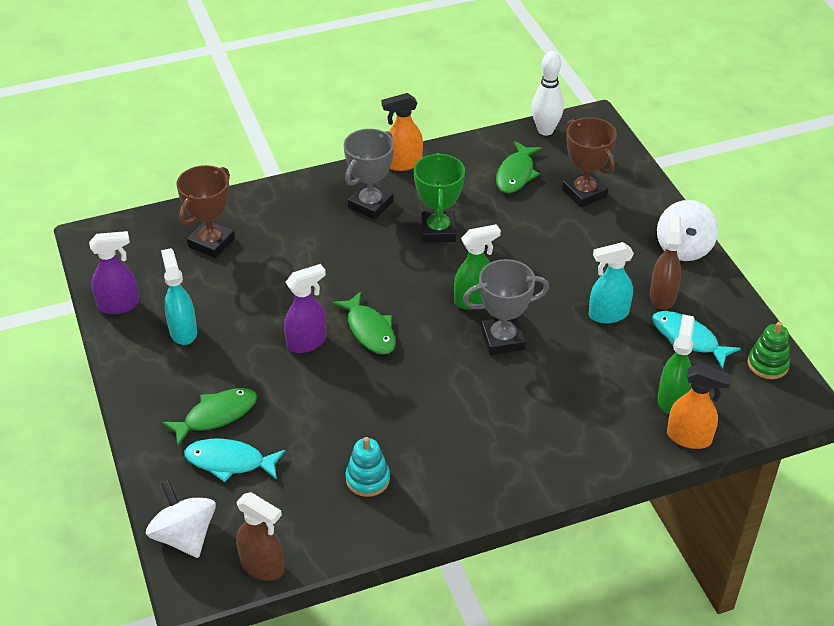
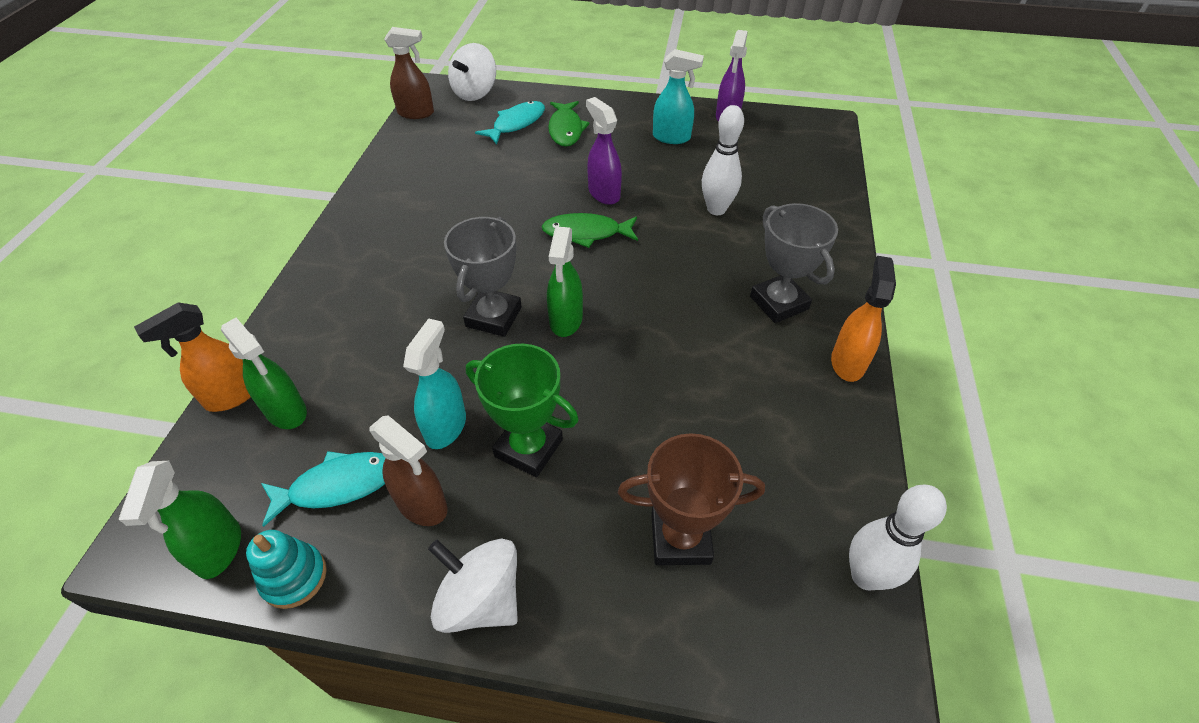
camera: 120 degrees right, 5 degrees up
white spinning top [146,480,216,558] -> white spinning top turned 120 degrees clockwise [448,43,496,101]
brown trophy [176,165,235,258] -> none
brown spray bottle [236,492,284,581] -> brown spray bottle turned 150 degrees counterclockwise [384,27,434,119]
purple spray bottle [284,264,327,353] -> purple spray bottle turned 150 degrees clockwise [586,97,622,205]
turquoise stacking toy [346,437,390,497] -> turquoise stacking toy moved to [246,530,327,609]
green trophy [414,153,465,242] -> green trophy moved to [466,344,579,477]
green fish [496,141,542,193] -> none
green stacking toy [748,322,791,379] -> green spray bottle [119,461,241,579]
none -> white bowling pin [702,105,744,215]

